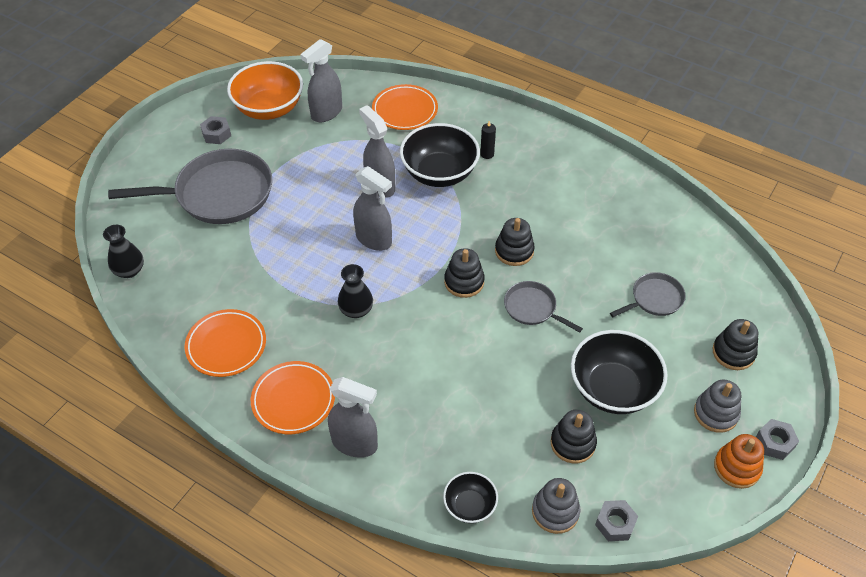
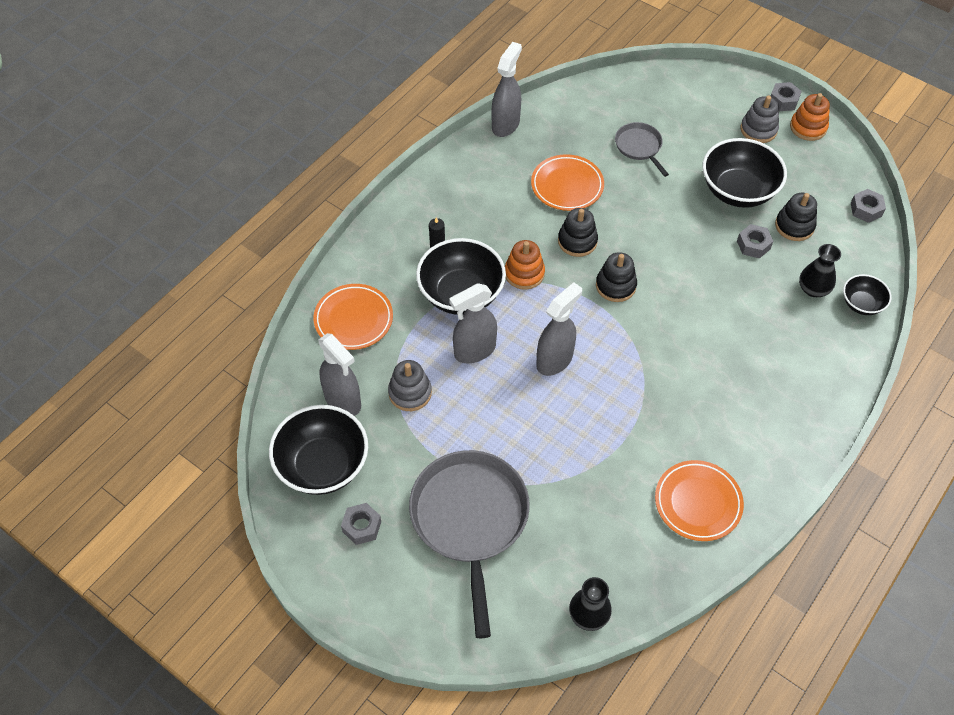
camera: 85 degrees left, 5 degrees up
orange bowl [227,61,303,120] -> black bowl [269,405,368,495]
orange plate [251,361,335,434] -> orange plate moved to [531,154,604,211]
grey spray bottle [328,377,378,458] -> grey spray bottle moved to [491,42,522,137]
black vase [338,264,373,318] -> black vase moved to [799,244,841,297]
grey pan [504,281,583,333] -> none
grey stacking toy [532,478,580,534] -> grey stacking toy moved to [388,360,432,411]
black stacking toy [713,319,758,370] -> none
none -> orange stacking toy [505,240,545,290]
none -> grey nut [737,224,773,258]

